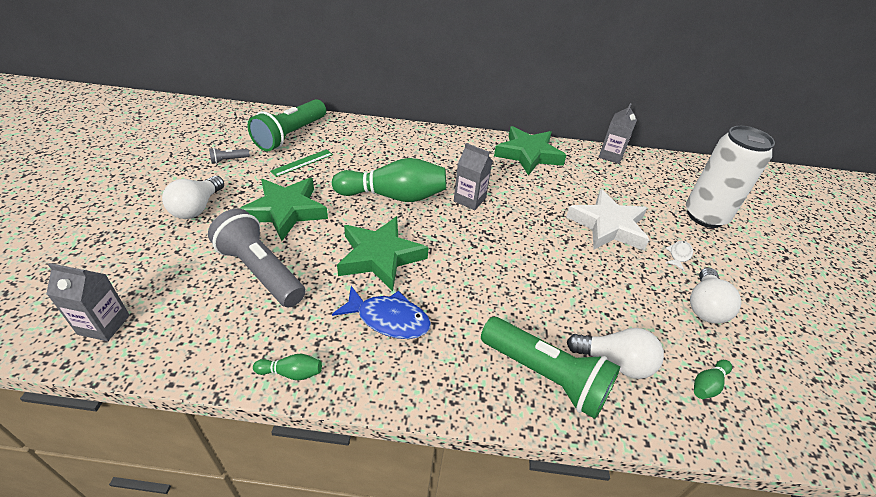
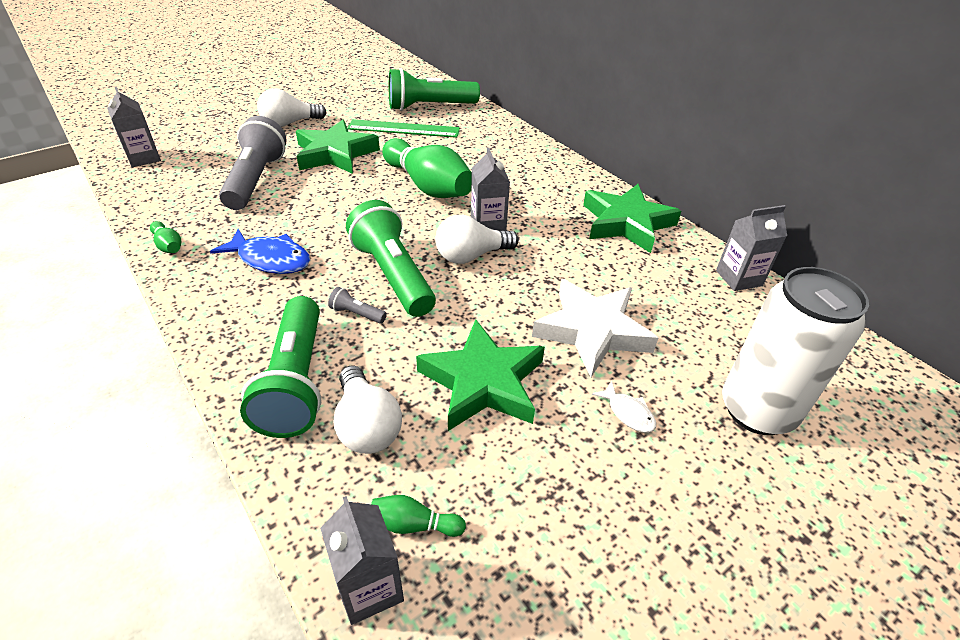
camera: 50 degrees right, 0 degrees up
grey flashlight [209,148,250,164] -> grey flashlight moved to [328,287,387,324]
green ruler [270,149,333,177] -> green ruler [347,119,460,138], size x1.62
blue fish [332,286,431,339] -> blue fish turned 45 degrees counterclockwise [210,229,310,274]
green star [337,216,428,291] -> green star moved to [416,319,545,431]
white fish [665,241,693,271] -> white fish turned 60 degrees clockwise [592,380,656,433]
white light bulb [690,268,741,323] -> white light bulb moved to [435,215,519,264]
none -> grey carton [320,496,404,625]
none -> green flashlight [346,200,436,317]

